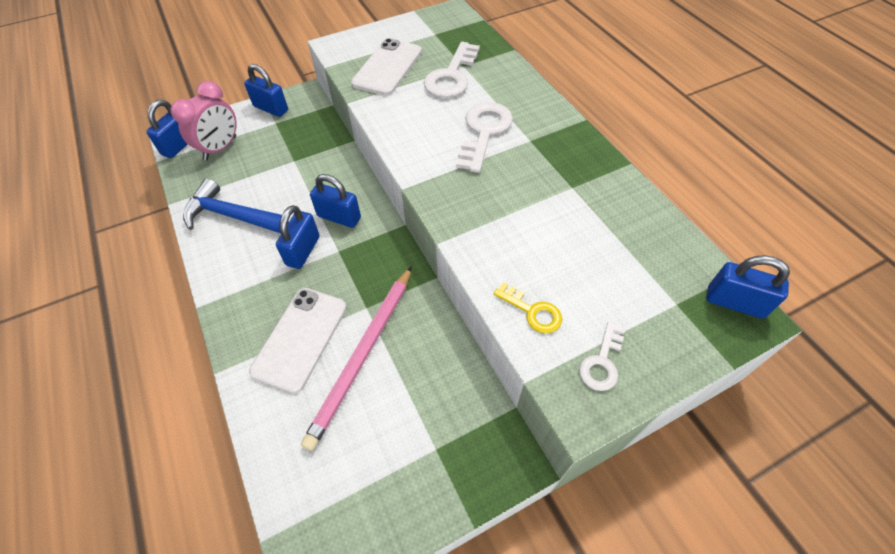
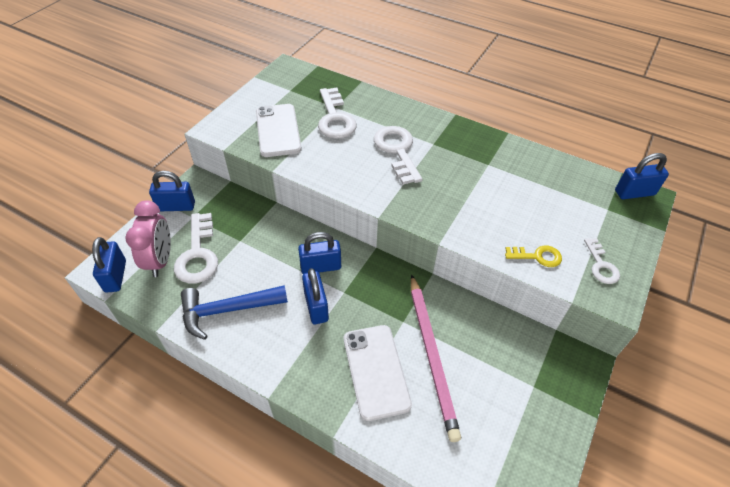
camera: 35 degrees left, 5 degrees down
none -> white key [174,213,218,284]

